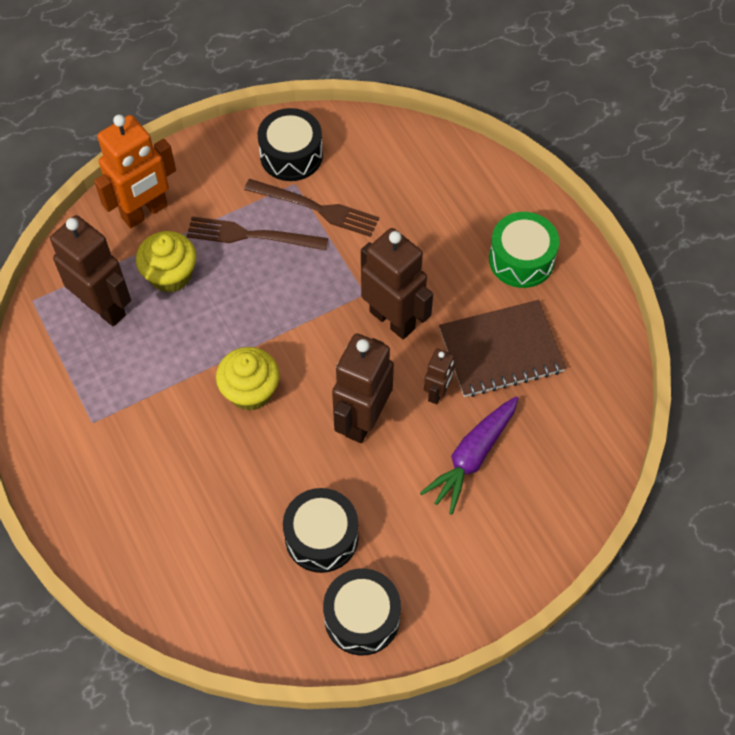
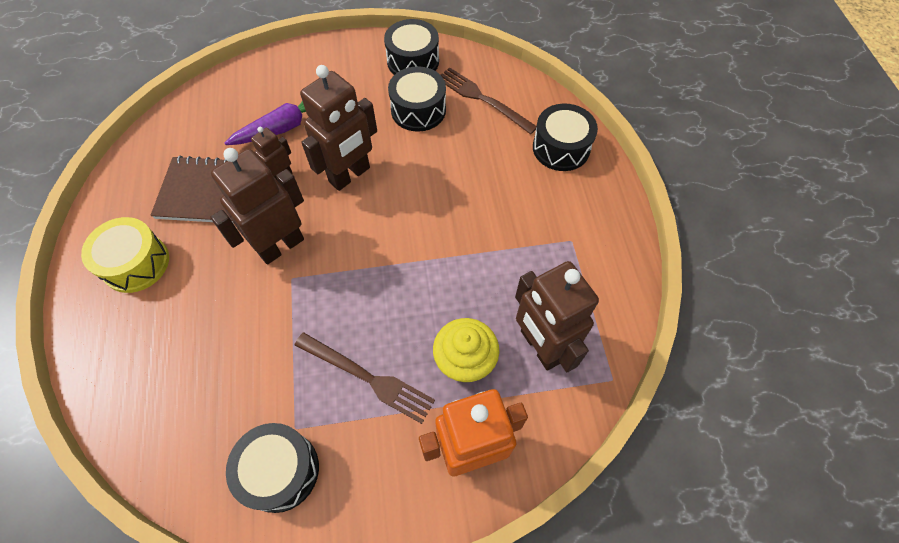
camera: 160 degrees left, 0 degrees up
yellow cupcake [216,347,280,411] -> none
brown fork [244,179,379,237] -> brown fork moved to [441,67,536,134]
brown robot [361,228,433,339] -> brown robot turned 75 degrees clockwise [210,148,304,264]
green drum [489,212,559,288] -> yellow drum [81,217,169,293]
none -> black drum [533,104,598,171]

